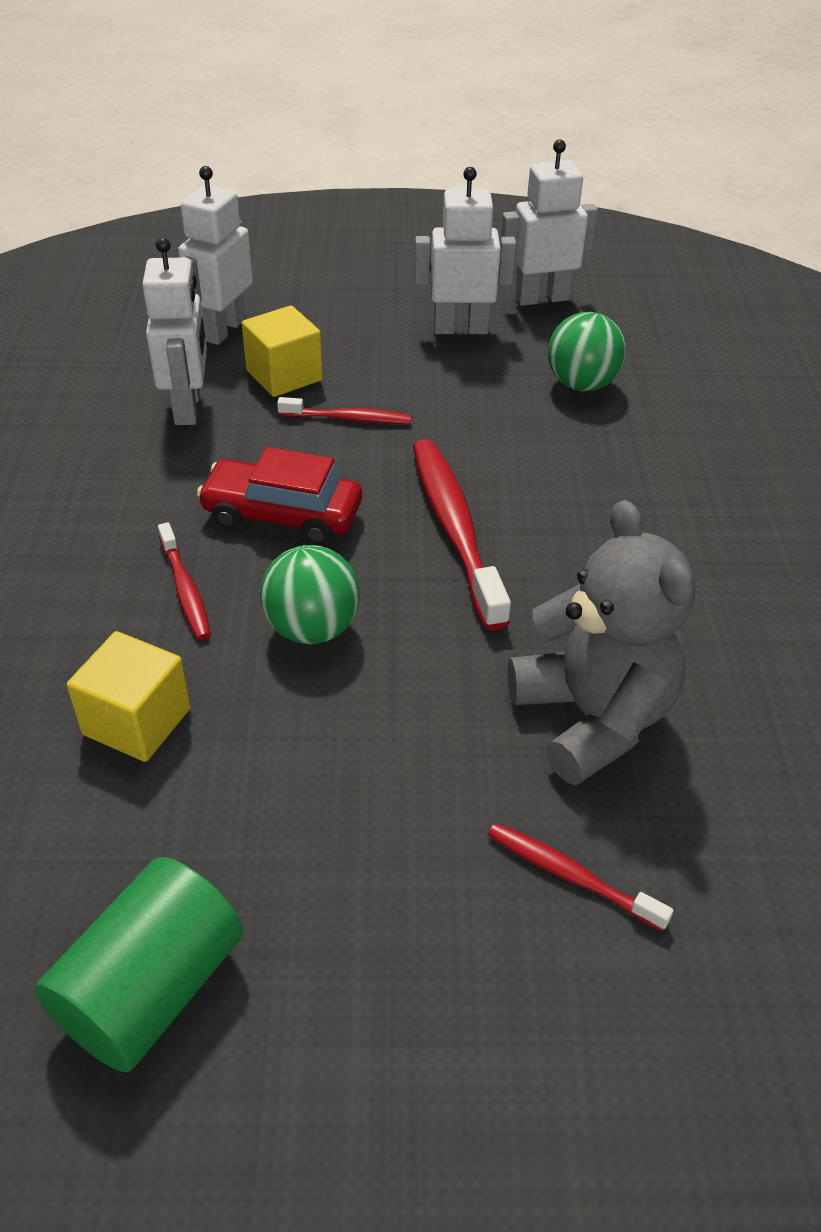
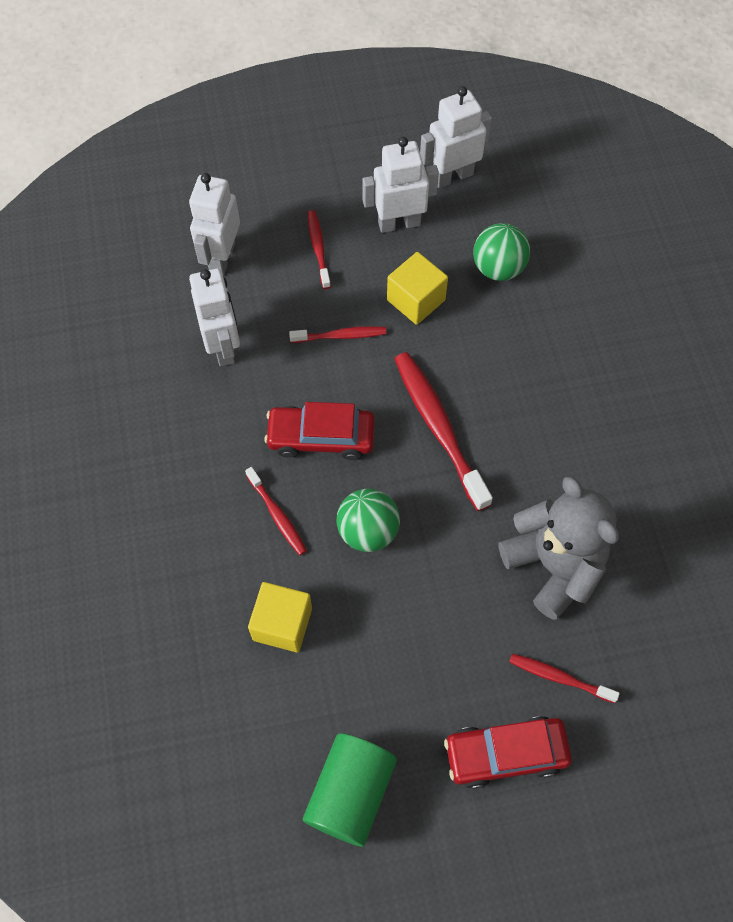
camera: 10 degrees left, 20 degrees up
yellow cube [242,305,323,397] -> yellow cube moved to [387,252,448,325]
none -> red toothbrush [307,210,331,289]
none -> red car [444,716,572,789]

